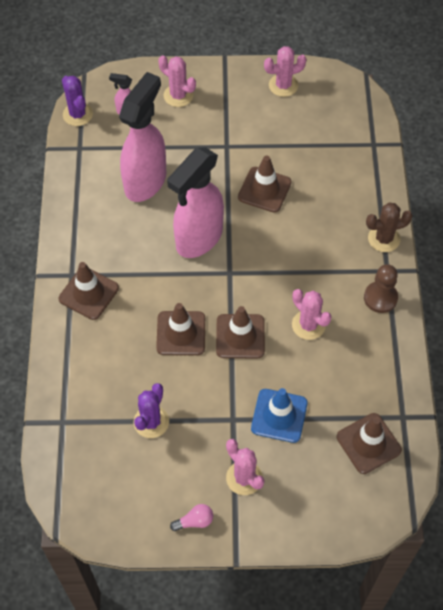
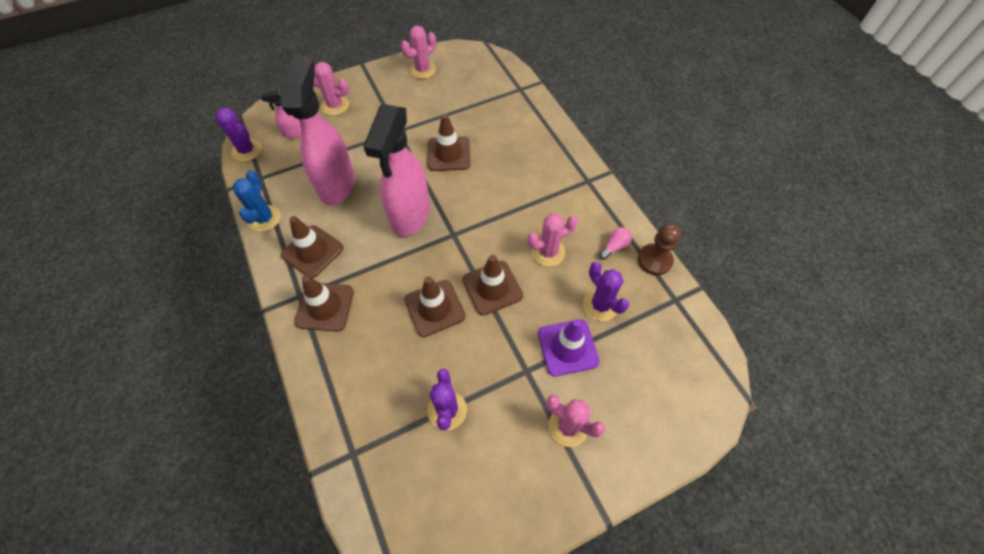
camera: 25 degrees left, 0 degrees up
pink light bulb [170,504,213,531] -> pink light bulb moved to [599,227,632,260]
blue traffic cone [251,388,308,443] -> purple traffic cone [538,319,600,376]
pink cactus [292,289,332,340] -> pink cactus turned 45 degrees counterclockwise [527,214,578,267]
brown traffic cone [337,413,402,474] -> brown traffic cone moved to [281,216,344,278]
brown pawn [364,264,398,313] -> brown pawn moved to [638,224,681,275]
brown cactus [366,203,413,252] -> none
none -> blue cactus [233,170,281,232]
none -> purple cactus [583,262,629,321]

